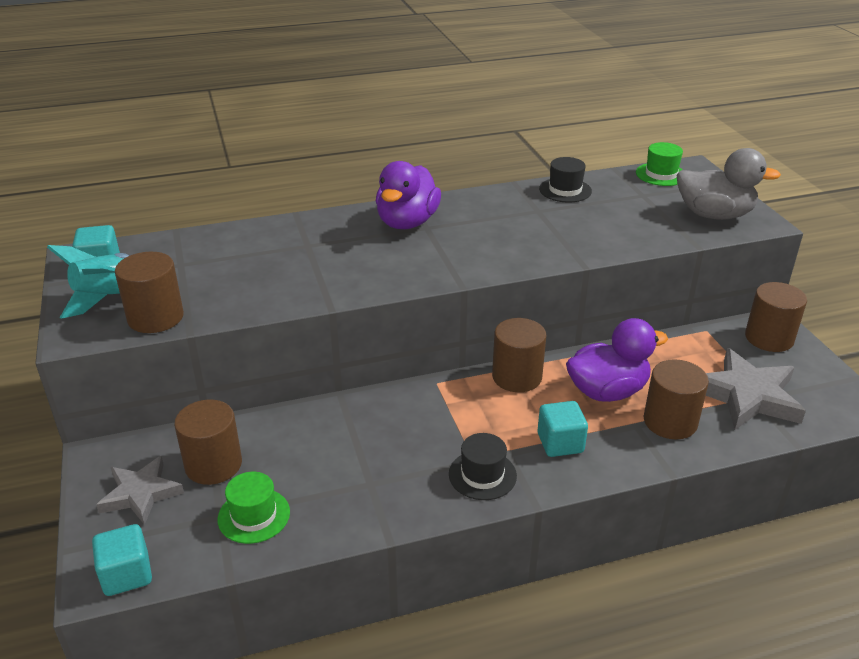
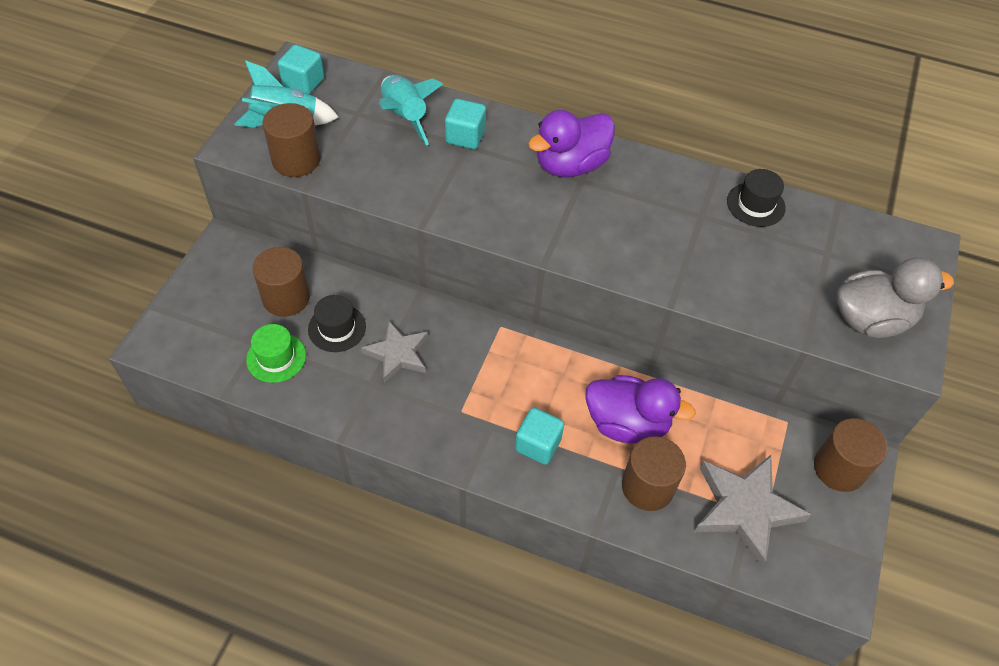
camera: 35 degrees right, 20 degrees up
turquoise cube [92,524,152,596] -> turquoise cube moved to [445,99,486,149]
grey star [96,456,184,525] -> grey star moved to [361,321,428,383]
black hat [449,433,517,500] -> black hat moved to [308,295,366,352]
brown cylinder [492,318,546,392] -> none
green hat [636,142,683,186] -> none
grey duck [677,148,781,220] -> grey duck turned 60 degrees counterclockwise [836,257,954,338]
none -> turquoise rocket [379,75,443,146]

